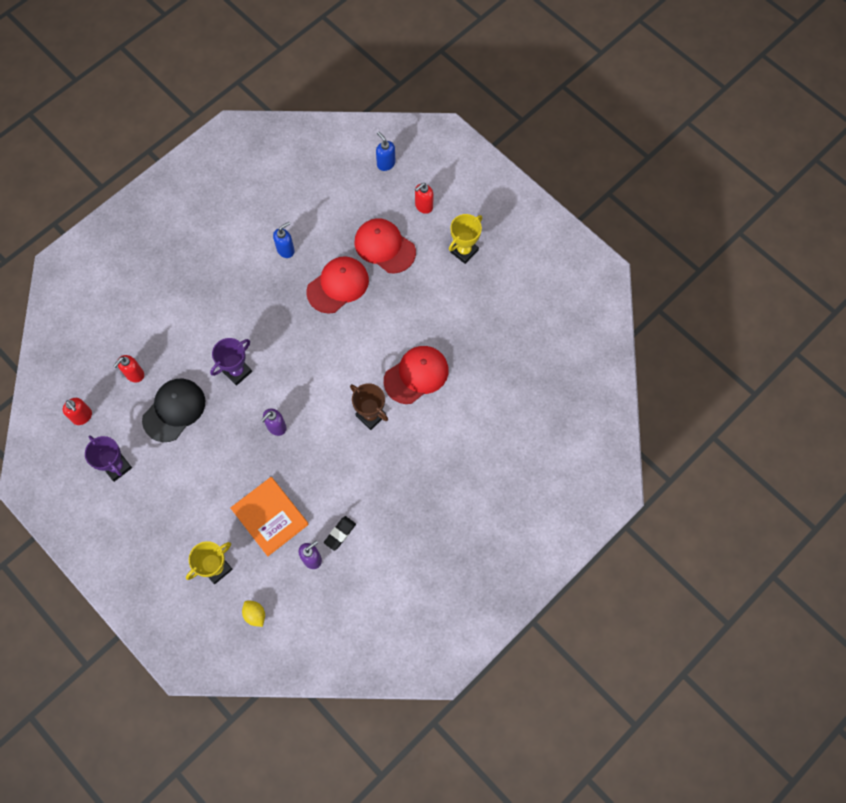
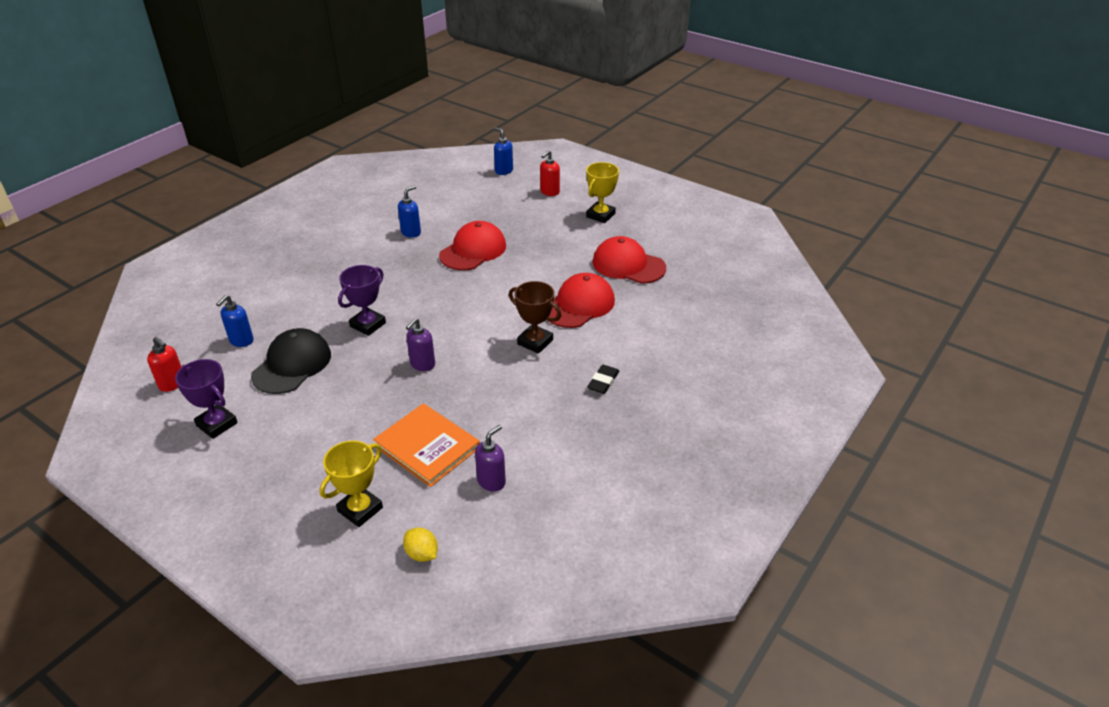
camera: 10 degrees left, 30 degrees down
red soap dispenser [114,355,144,383] -> blue soap dispenser [216,295,254,347]
black eraser [324,516,356,551] -> black eraser moved to [587,365,619,394]
red cap [354,218,416,273] -> red cap moved to [593,236,666,284]

